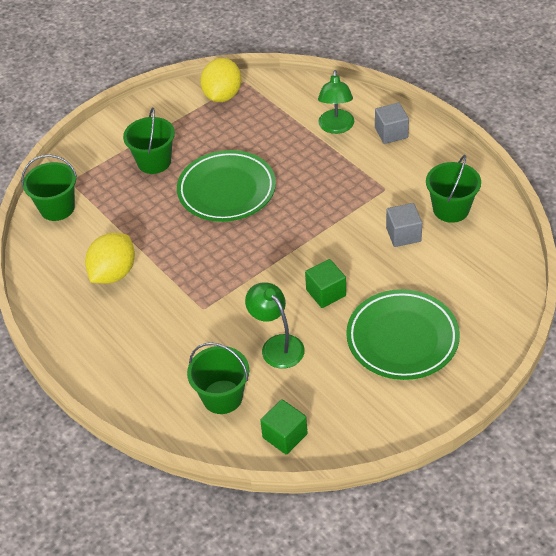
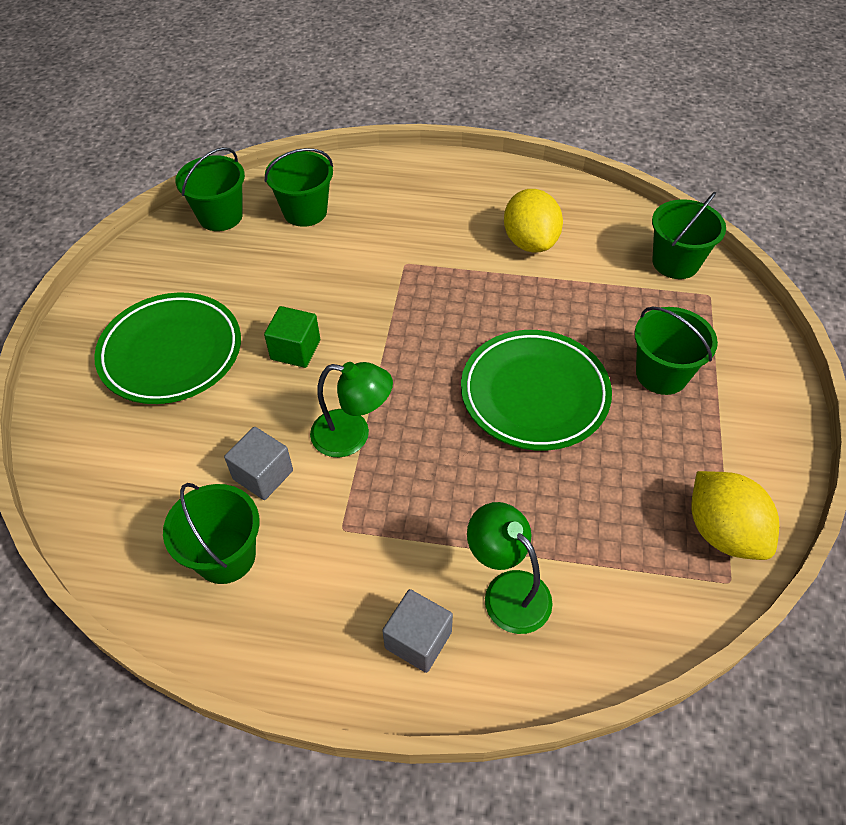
camera: 135 degrees right, 5 degrees up
green lamp [245,282,305,369] -> green lamp moved to [310,362,393,457]
green cube [260,399,307,455] -> green bucket [175,147,245,231]

